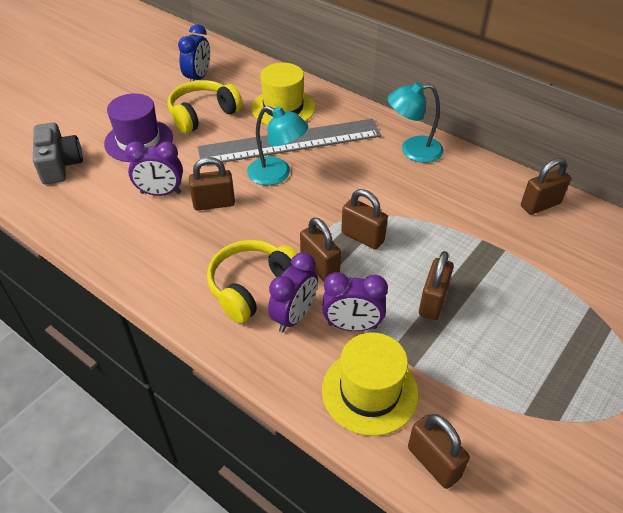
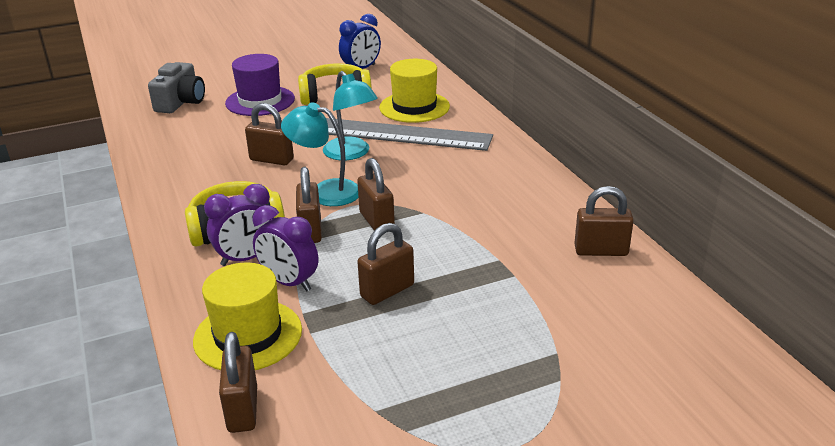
camera: 30 degrees right, 15 degrees down
purple clock [125,142,183,196] -> none
turquoise lamp [388,82,444,163] -> turquoise lamp moved to [281,102,359,206]

